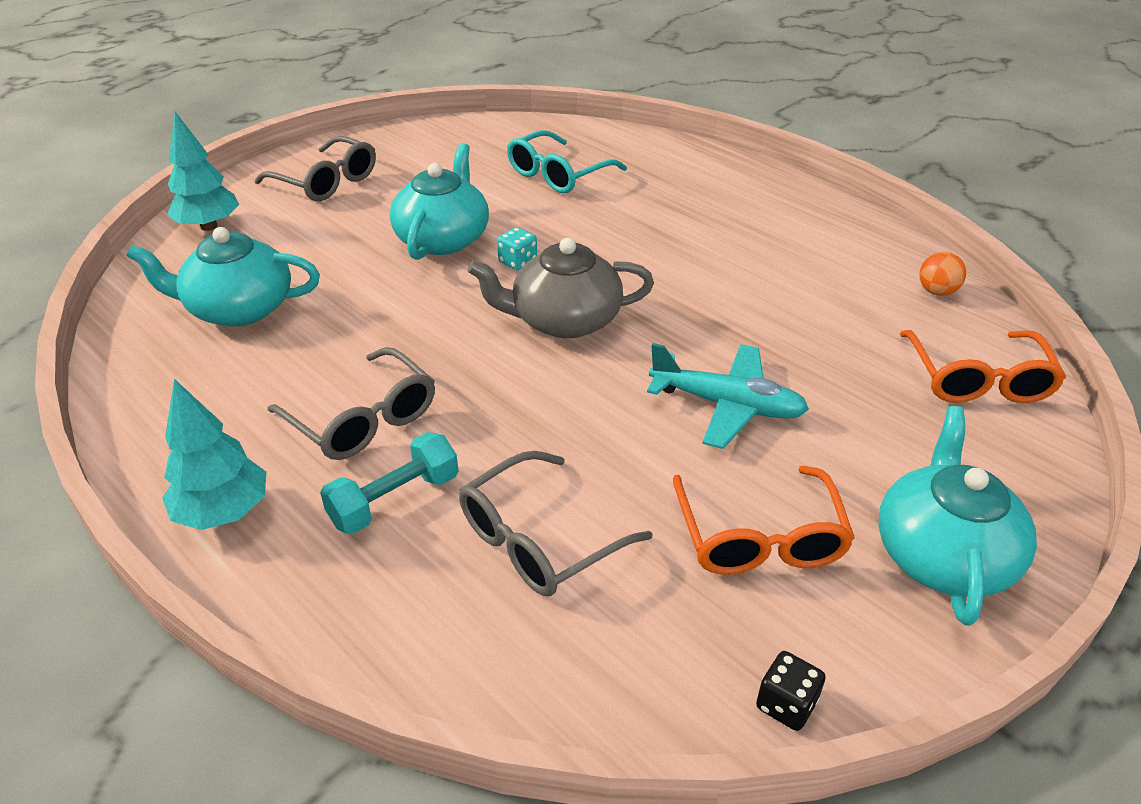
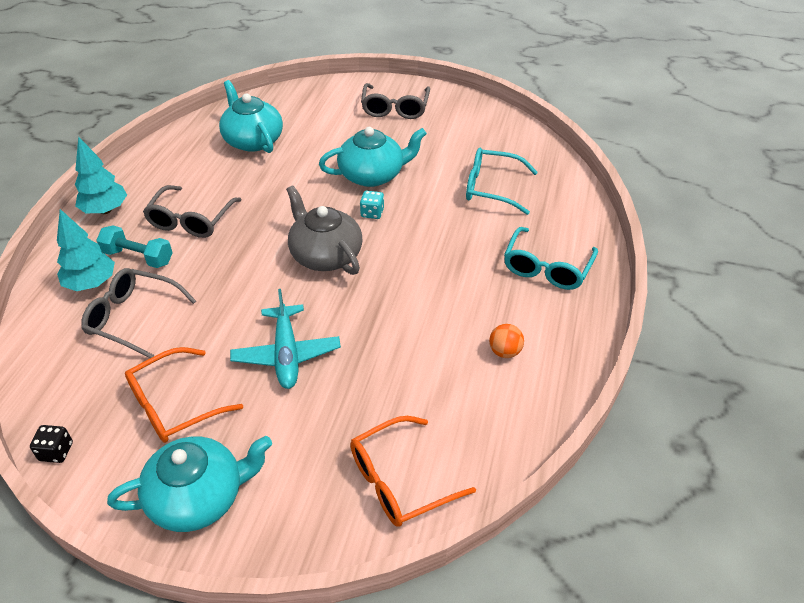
camera: 60 degrees right, 5 degrees up
turquoise tree [167,112,239,231] -> turquoise tree moved to [57,209,115,291]
orange ball [919,252,966,296] -> orange ball moved to [489,324,524,358]
none -> turquoise glasses [504,227,598,290]

